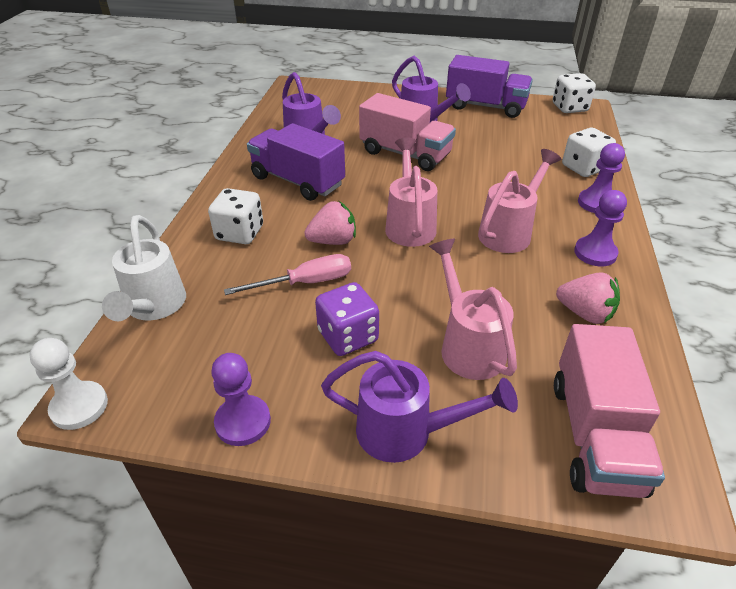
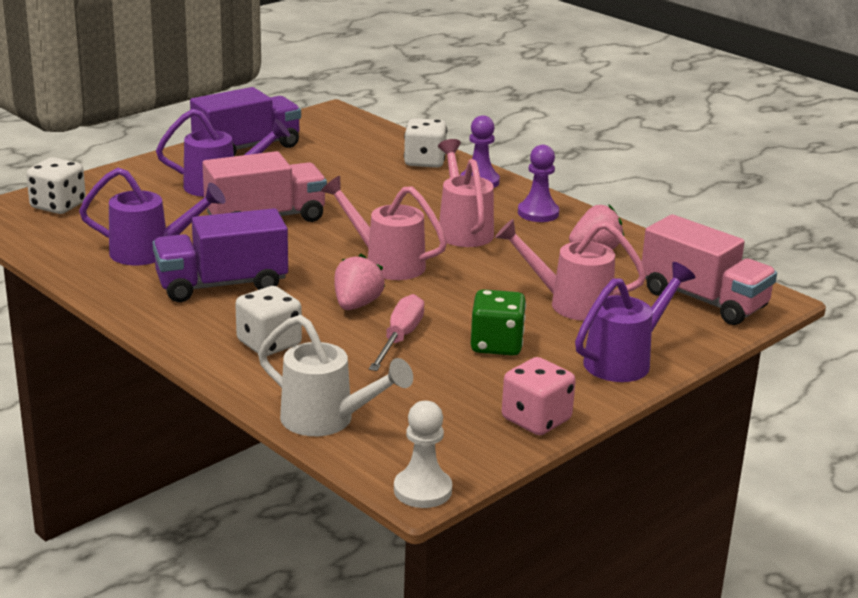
camera: 55 degrees left, 15 degrees down
purple pawn [211,353,271,446] -> pink dice [502,357,576,435]
purple dice [315,282,379,356] -> green dice [471,289,526,356]
white dice [553,73,596,113] -> white dice moved to [26,157,86,214]

